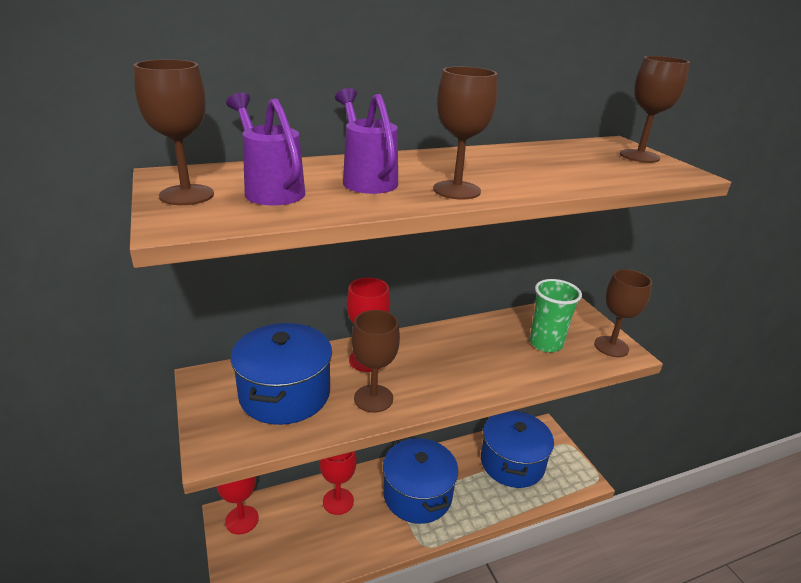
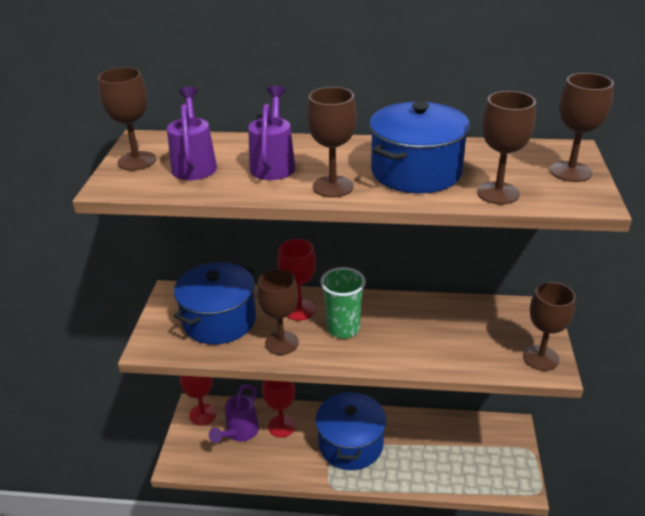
camera: 30 degrees right, 5 degrees up
blue pot [481,410,554,488] -> blue pot moved to [369,102,470,193]
green cup [530,279,582,352] -> green cup moved to [320,267,366,339]
none -> purple watering can [209,384,259,443]
none -> brown goblet [477,91,536,204]

